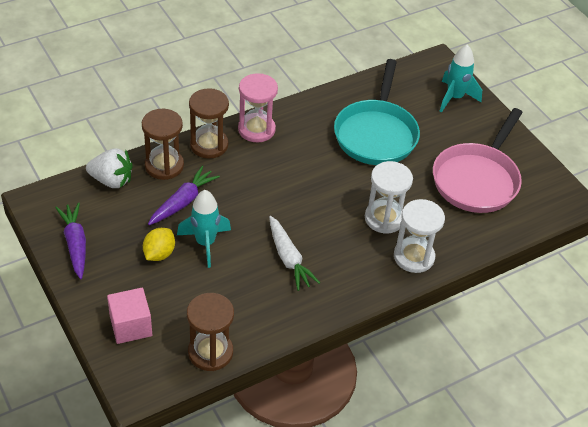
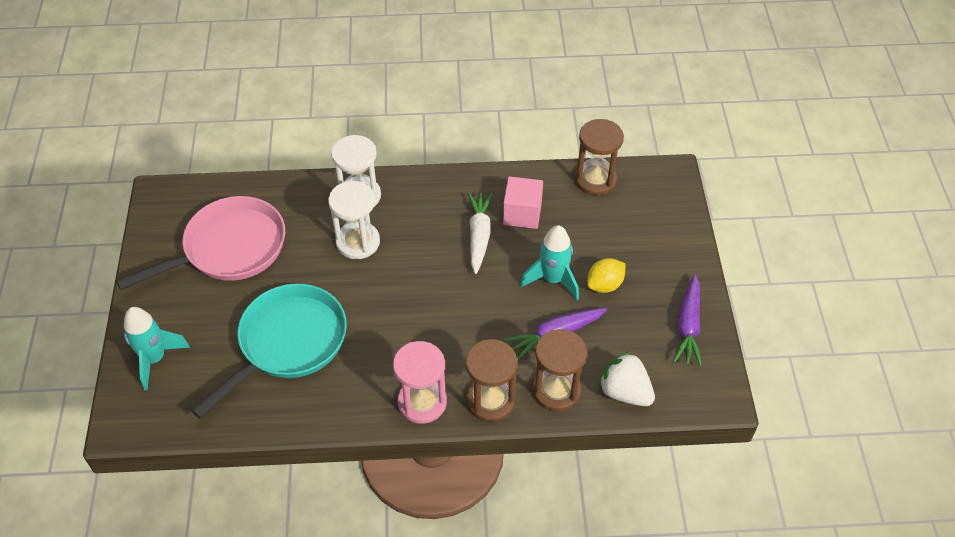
camera: 150 degrees left, 5 degrees up
pink cube [107,288,152,344] -> pink cube moved to [503,176,543,229]

